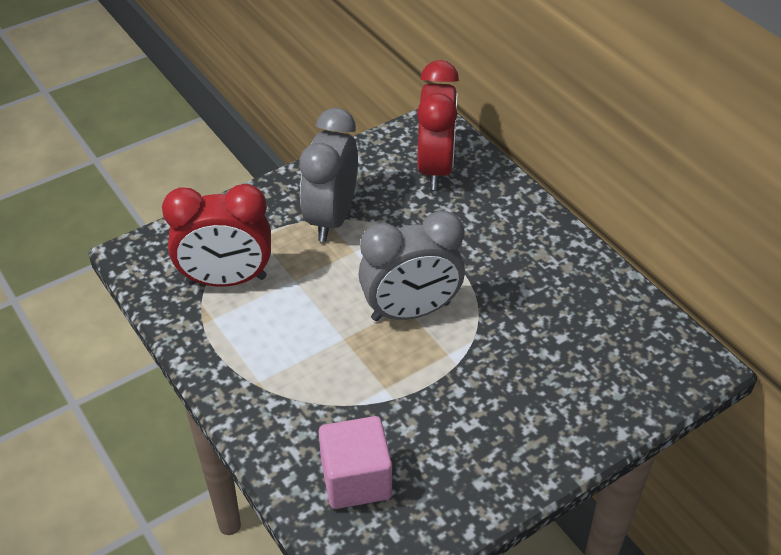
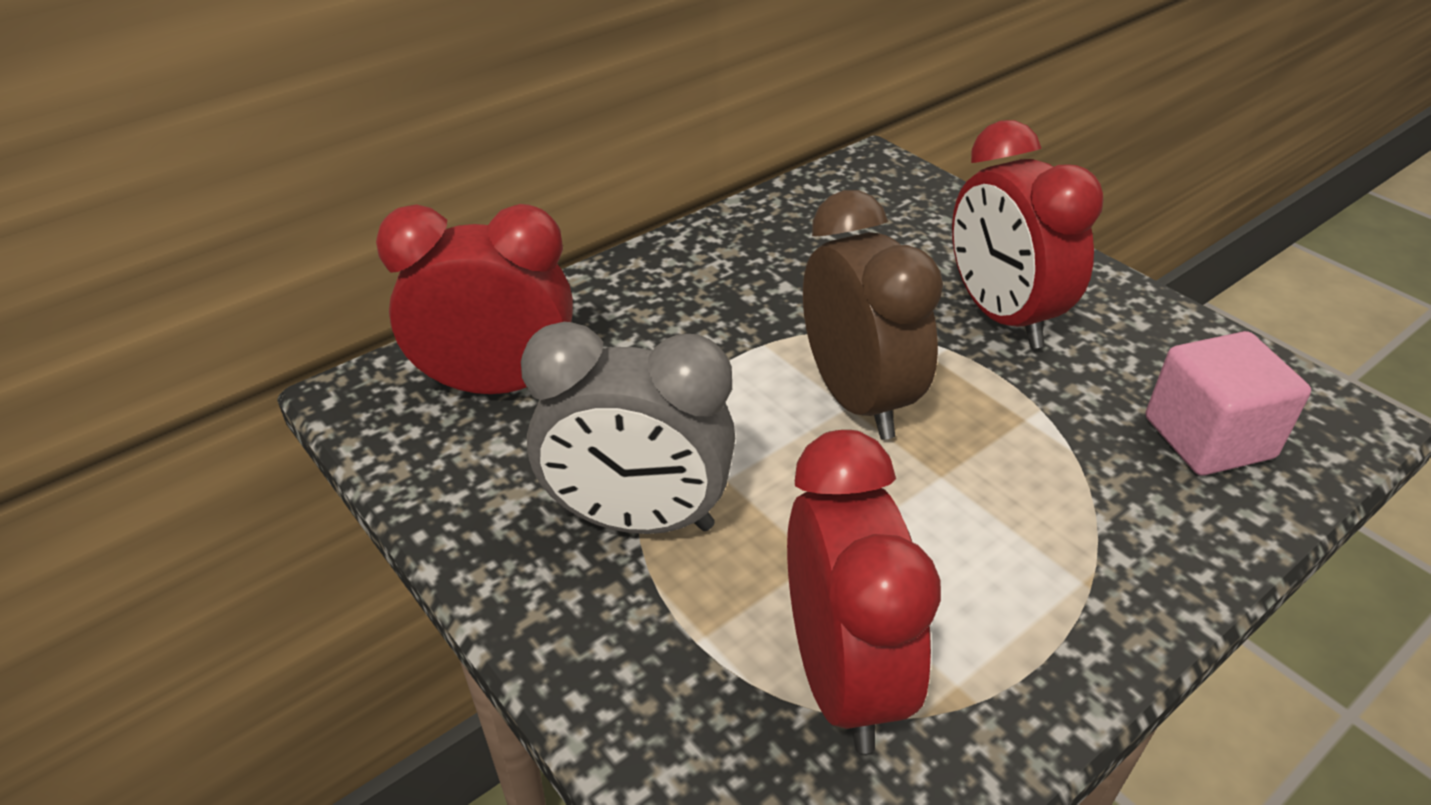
camera: 95 degrees left, 5 degrees down
grey clock [358,210,465,321] -> brown clock [803,190,943,440]
none -> red clock [952,120,1103,349]

